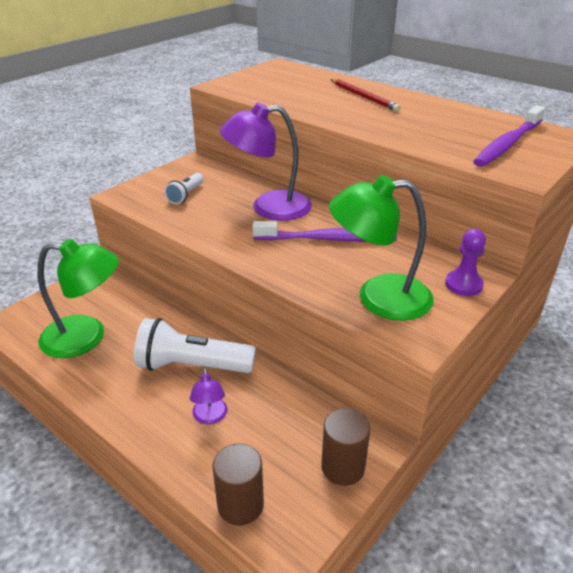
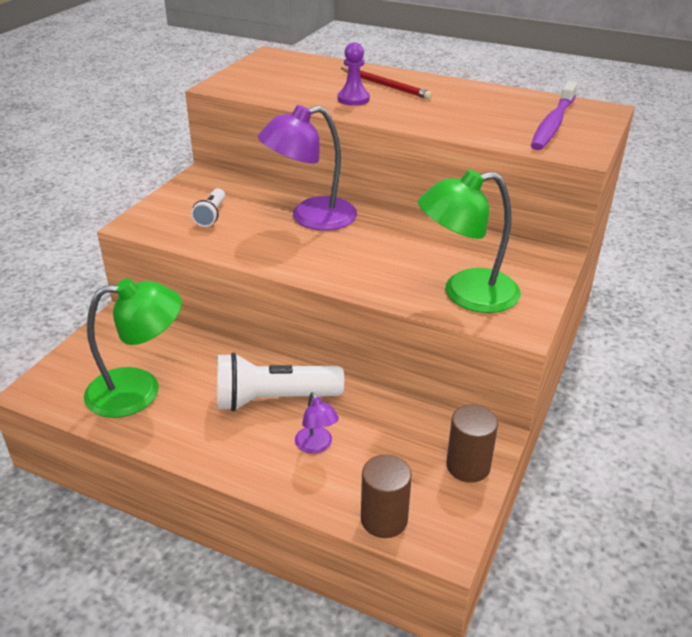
camera: 15 degrees left, 0 degrees up
purple toothbrush [252,221,397,242] -> none
purple pawn [445,229,486,296] -> purple pawn moved to [338,42,370,106]

